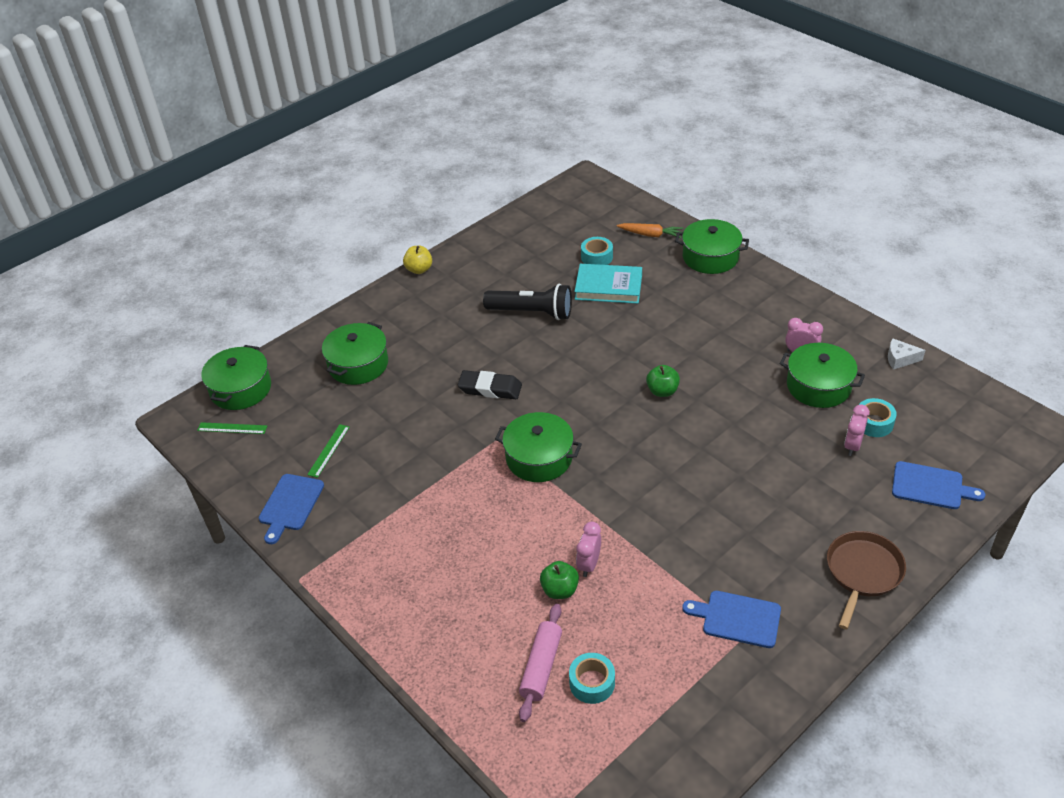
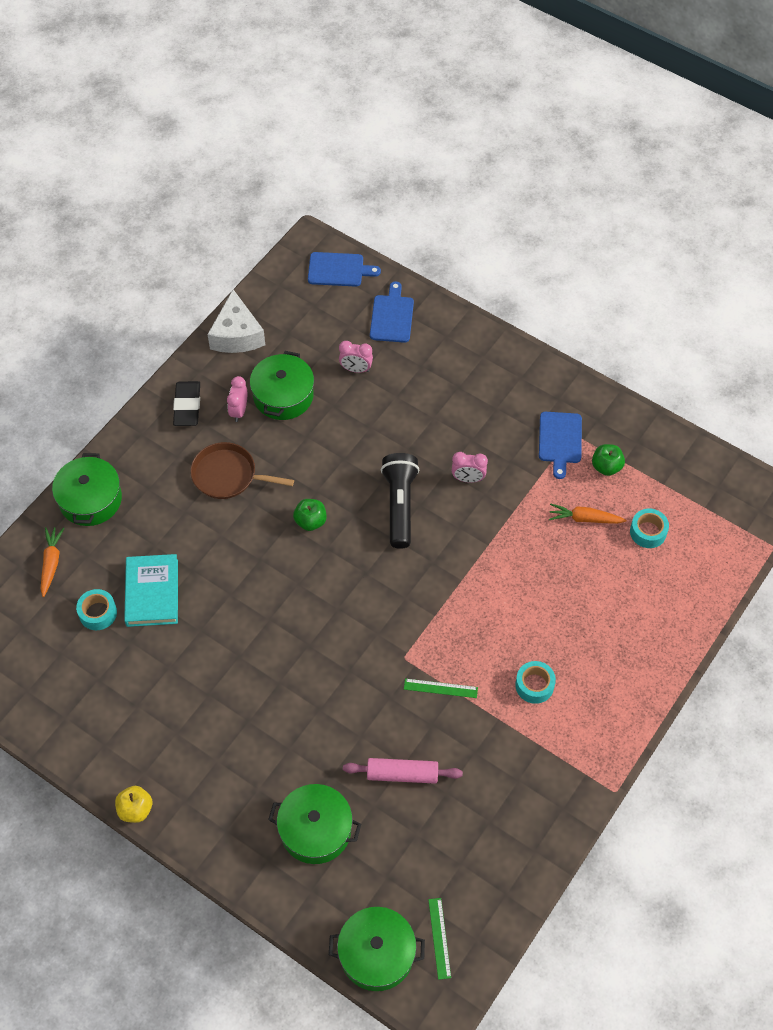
camera: 105 degrees left, 15 degrees up
blue cutting board [259,474,324,544] -> blue cutting board moved to [308,252,381,287]
green ruler [307,424,350,478] -> green ruler moved to [404,678,478,698]
black eraser [458,370,522,399] -> black eraser moved to [173,381,200,426]
black flashlight [483,284,572,320] -> black flashlight moved to [381,453,419,549]
green pot [495,412,582,482] -> none
pink rolling pin [519,604,562,722] -> pink rolling pin moved to [343,758,463,784]
green apple [540,561,579,599] -> green apple moved to [592,444,625,476]
pink clock [576,522,601,577] -> pink clock moved to [452,452,488,483]
brown pan [827,531,906,630] -> brown pan moved to [190,442,294,499]
turquoise tape [859,398,897,437] -> turquoise tape moved to [515,661,556,704]
white cheese [888,338,925,370] -> white cheese [207,289,265,353], size x1.89
none -> orange carrot [549,503,627,524]

